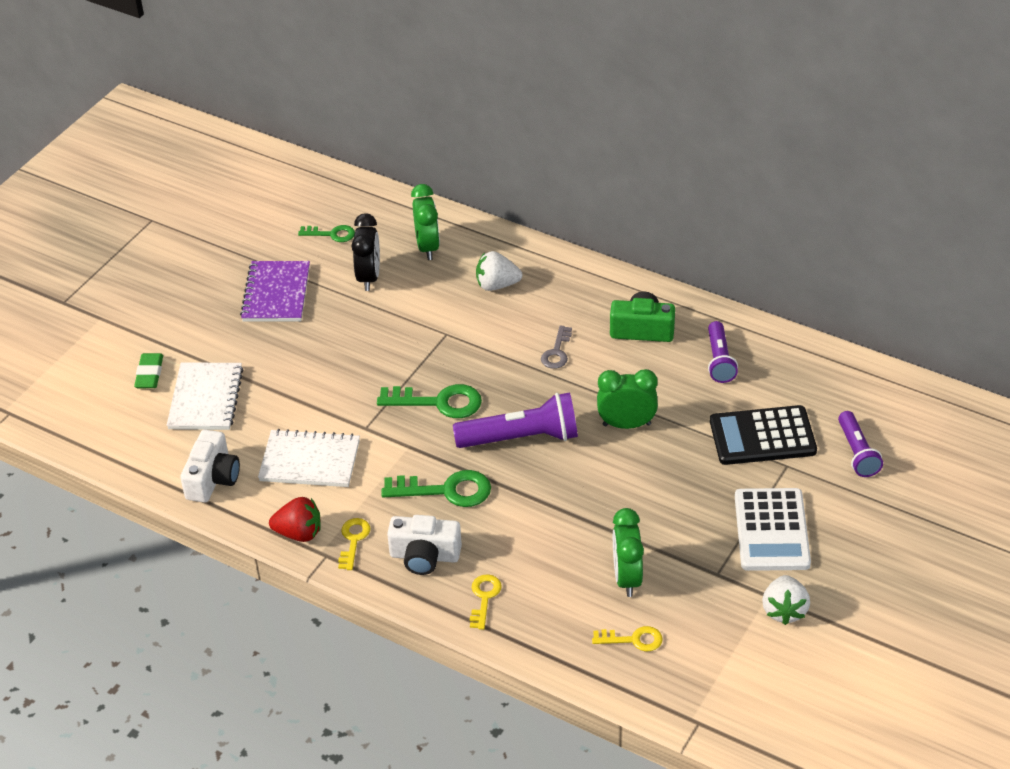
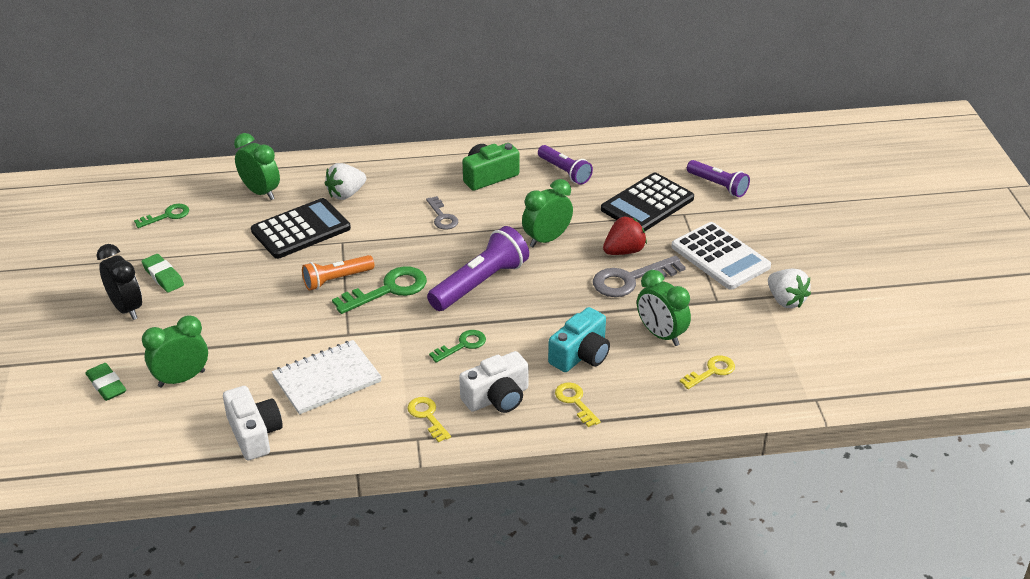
camera: 40 degrees left, 5 degrees down
white notebook [167,362,244,430] -> green clock [142,316,208,388]
purple notebook [240,261,310,322] -> green eraser [142,254,184,293]
red strawberry [269,497,321,542] -> red strawberry moved to [603,216,647,255]
black clock [352,213,380,291] -> black clock moved to [97,244,142,320]
green key [381,470,491,507] -> green key [429,330,486,363], size x0.60
none -> black calculator [251,198,351,259]
none -> orange flashlight [302,255,374,291]
none -> turquoise camera [548,307,610,372]
none -> grey key [593,256,686,297]

